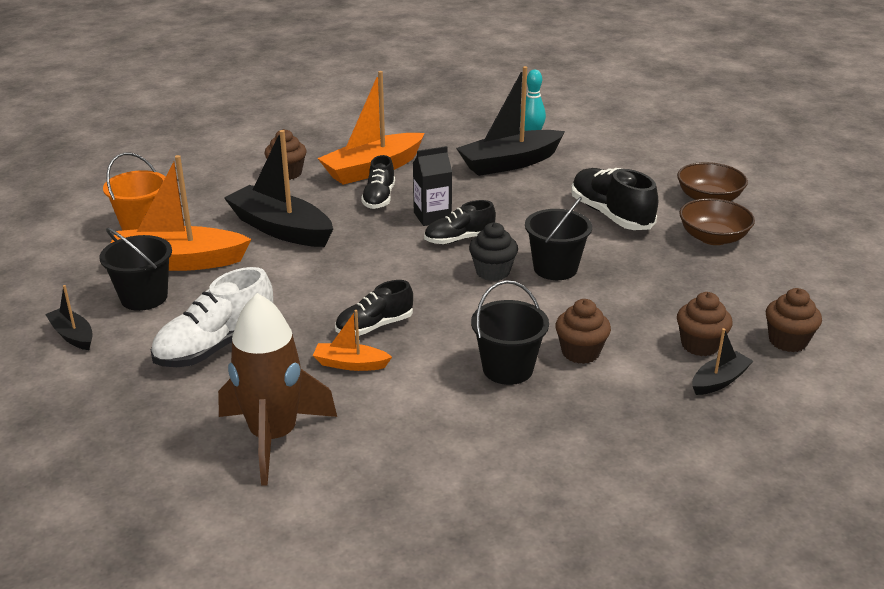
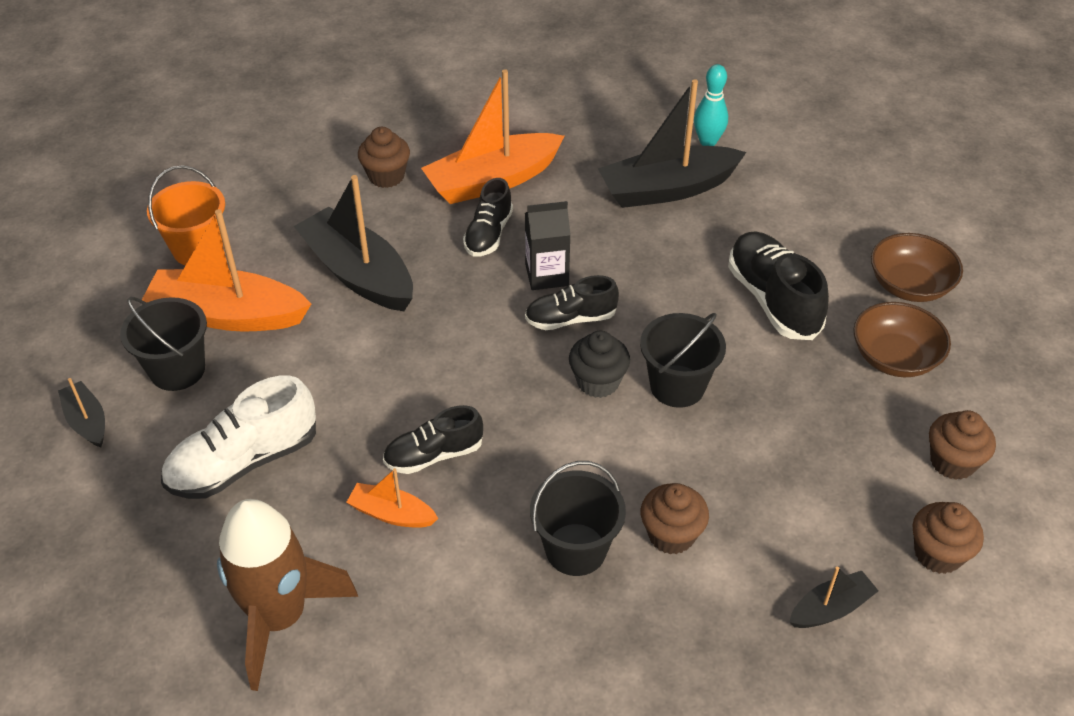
camera: 10 degrees right, 15 degrees up
brown cupcake [677,292,733,356] -> brown cupcake moved to [929,410,996,480]

